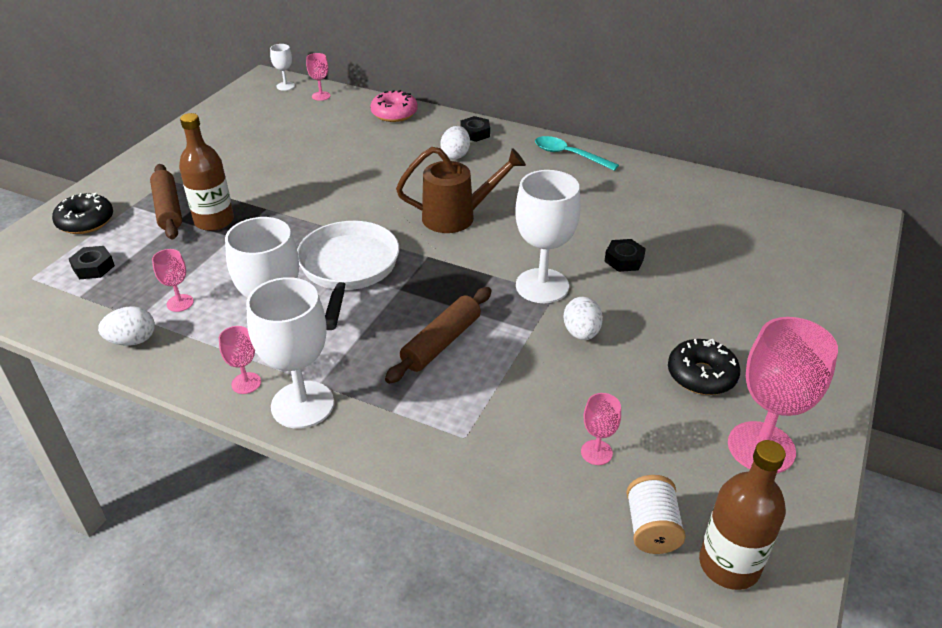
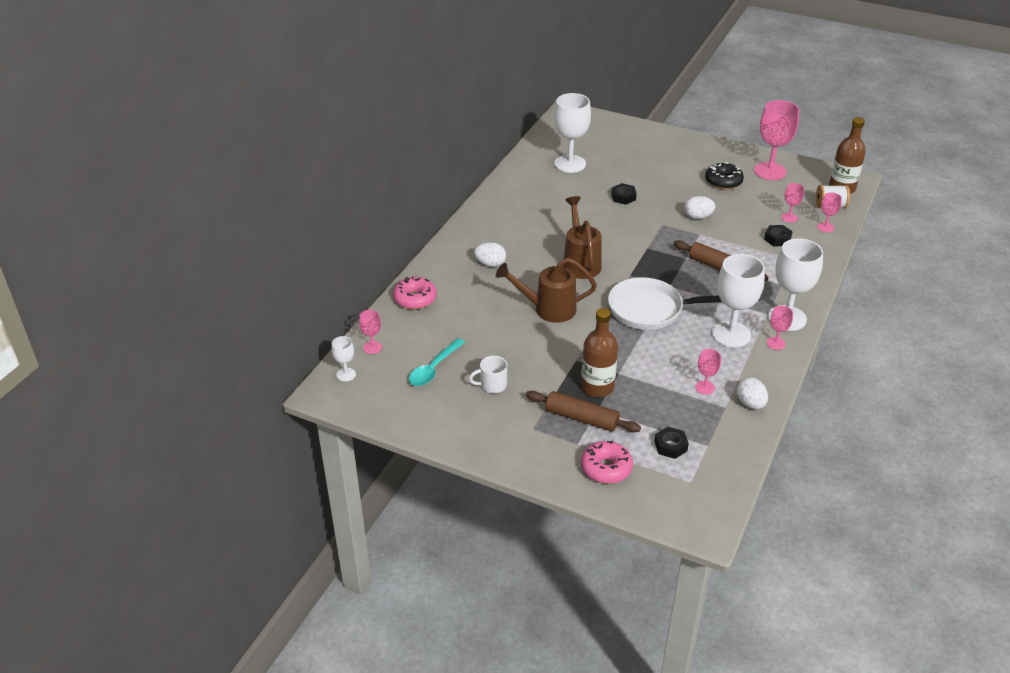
camera: 90 degrees left, 0 degrees up
black donut [52,193,113,234] -> pink donut [581,441,633,484]
brown rolling pin [150,164,182,240] -> brown rolling pin turned 45 degrees clockwise [526,391,641,433]
black nut [461,116,490,142] -> black nut moved to [764,225,793,247]
white goblet [515,170,581,303] -> white goblet moved to [554,93,591,173]
turquoise spoon [535,136,619,171] -> turquoise spoon moved to [409,338,465,386]
none -> white mug [469,356,507,393]
none -> brown watering can [496,258,597,323]
none -> pink goblet [817,192,842,232]

